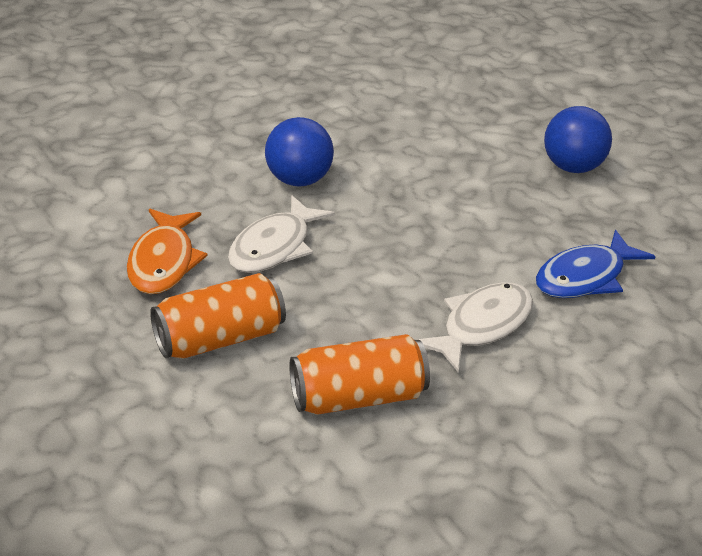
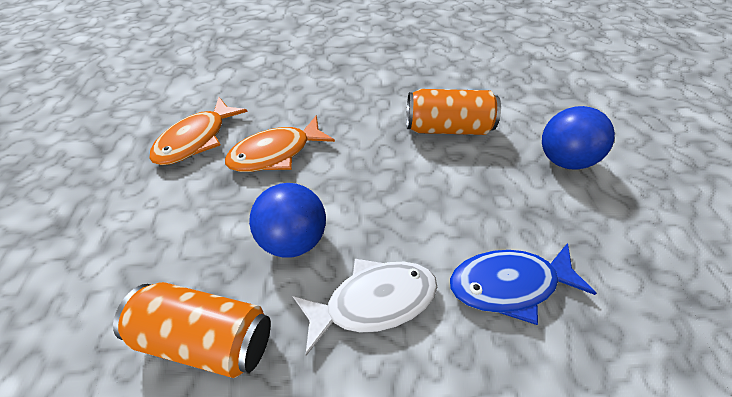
camera: 30 degrees right, 15 degrees up
orange can [150,273,286,359] -> orange can moved to [406,89,501,135]
white fish [228,195,335,273] -> orange fish [225,115,335,172]
blue ball [265,117,334,186] -> blue ball moved to [249,183,326,258]

